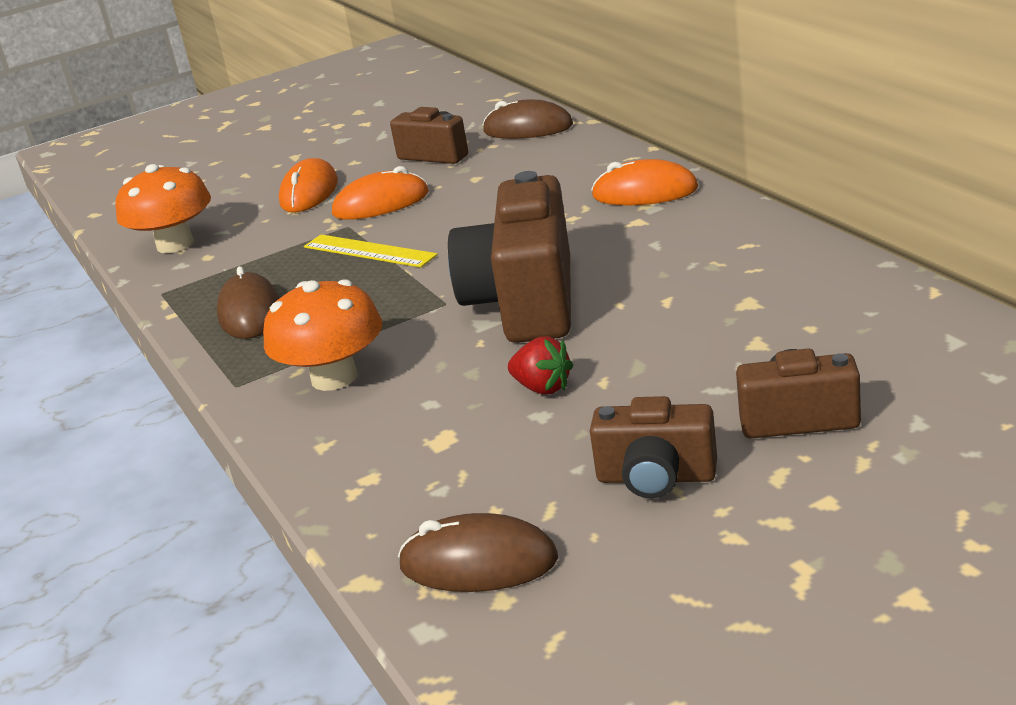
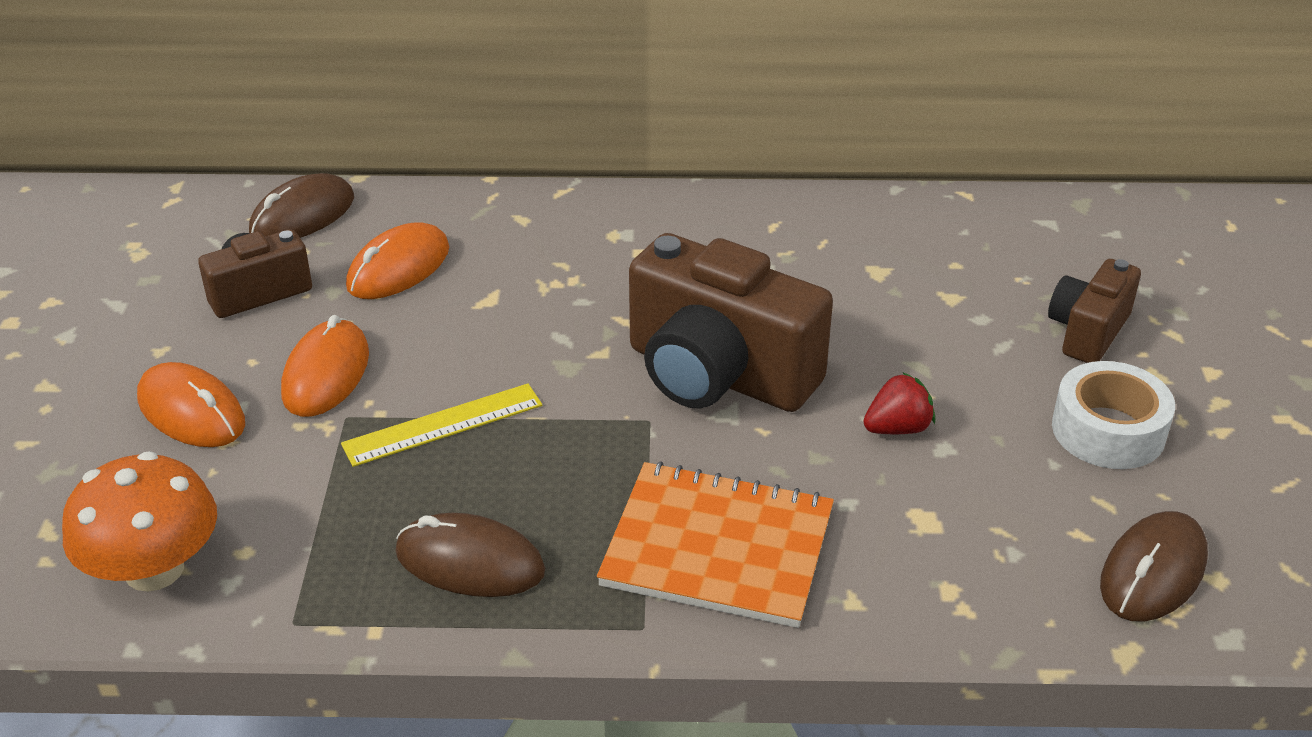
camera: 65 degrees left, 10 degrees up
orange mushroom [263,279,382,391] -> orange notebook [597,462,834,628]
brown camera [590,396,717,499] -> white tape [1052,361,1175,469]
orange mouse [591,159,698,205] -> orange mouse moved to [346,222,449,299]

